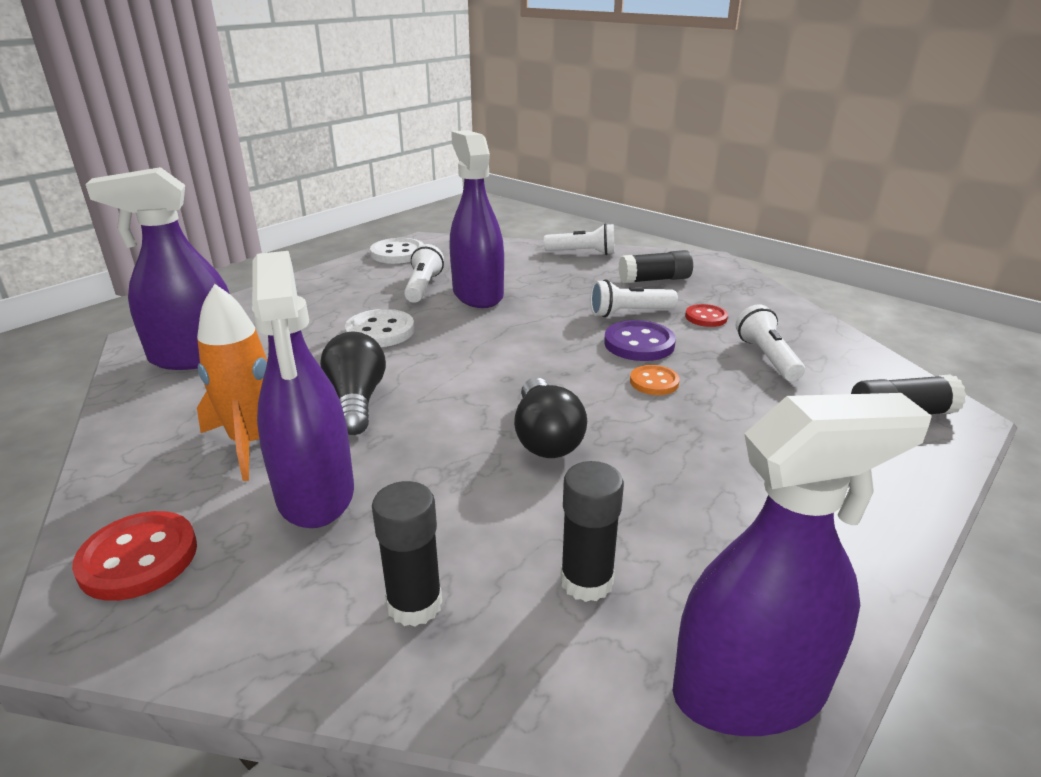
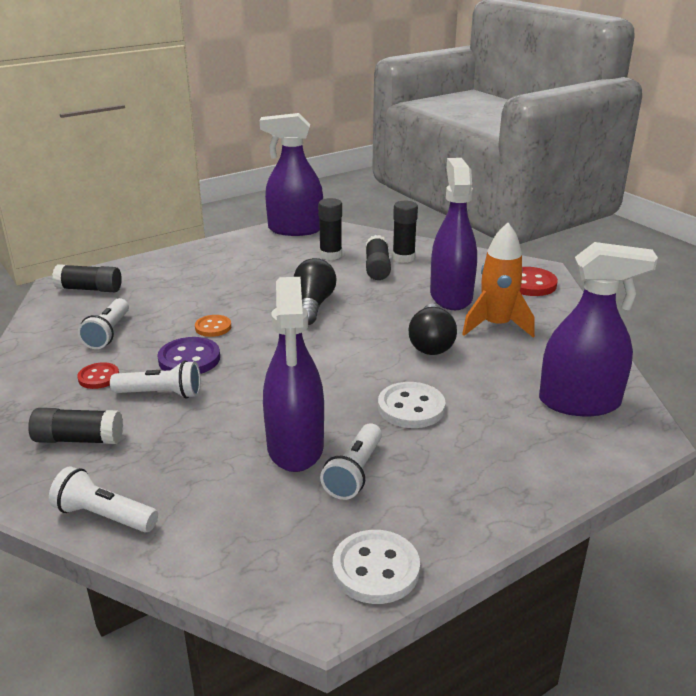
camera: 165 degrees left, 0 degrees up
none -> black glue stick [366,235,391,280]

